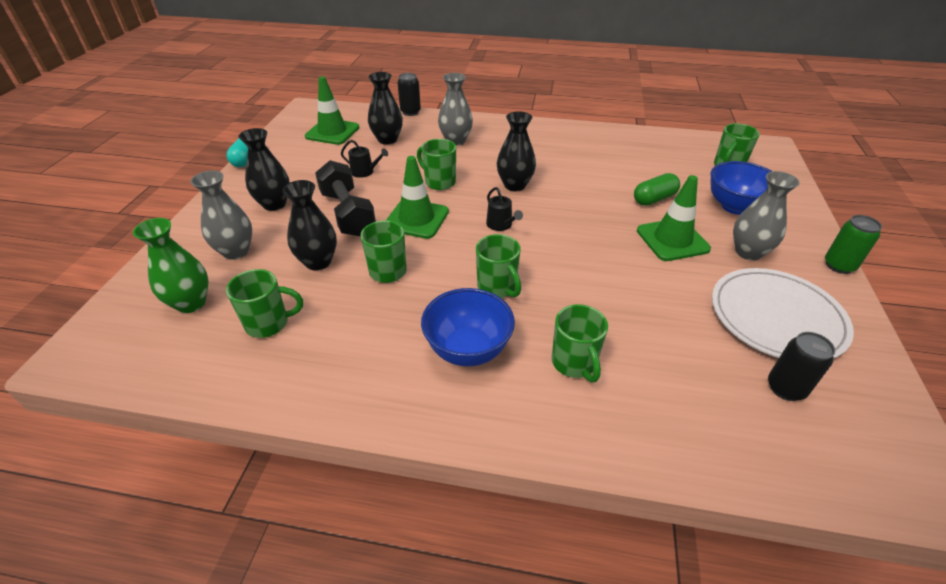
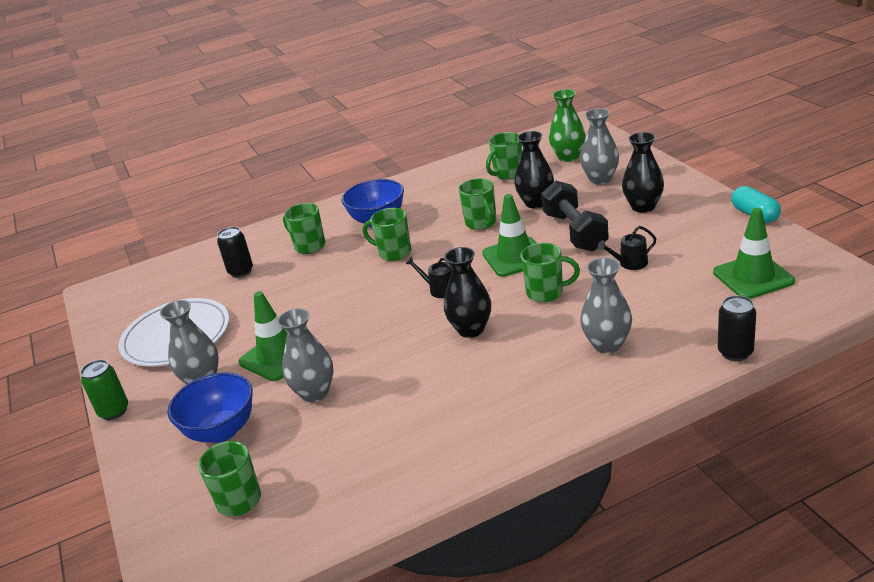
camera: 150 degrees right, 10 degrees down
black dumbbell [315,160,376,237] -> black dumbbell turned 45 degrees clockwise [541,181,609,252]
black vase [368,72,403,145] -> none
green capsule [634,173,680,206] -> grey vase [277,308,334,402]
black can [768,332,835,401] -> black can moved to [217,227,253,278]

